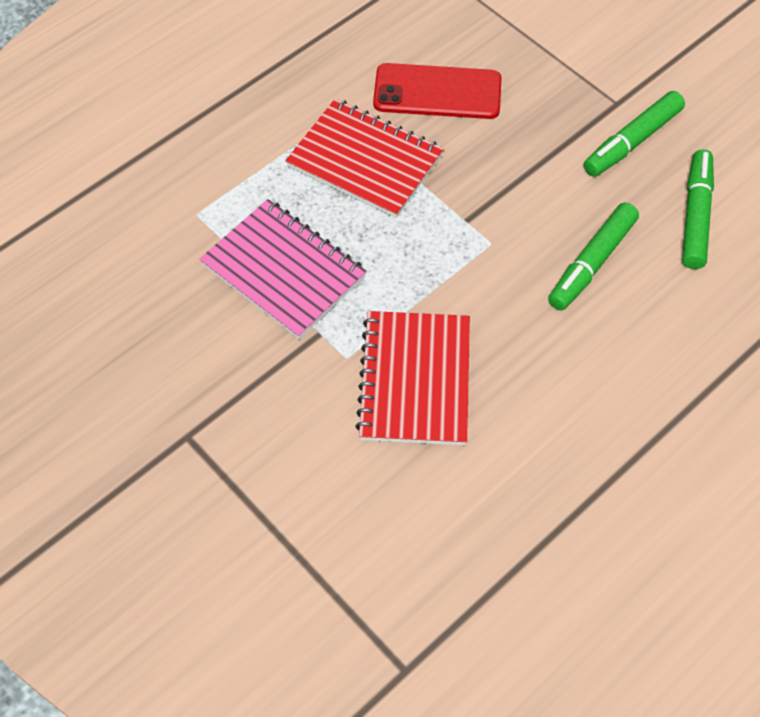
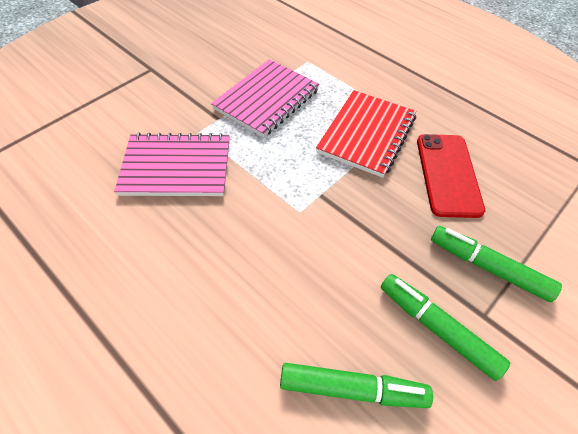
camera: 85 degrees right, 5 degrees down
red notebook [355,311,470,445] -> pink notebook [114,133,230,196]
green marker [548,203,639,310] -> green marker moved to [431,226,562,302]

